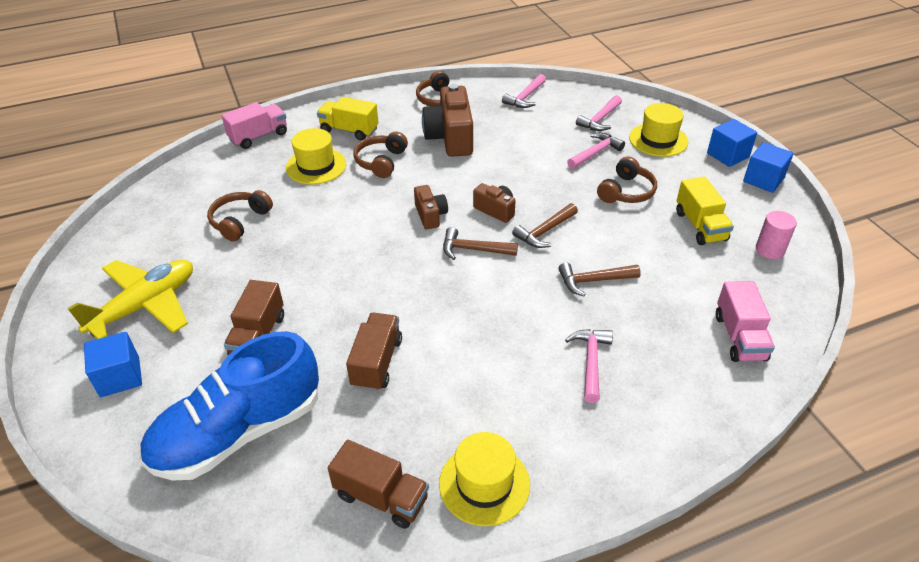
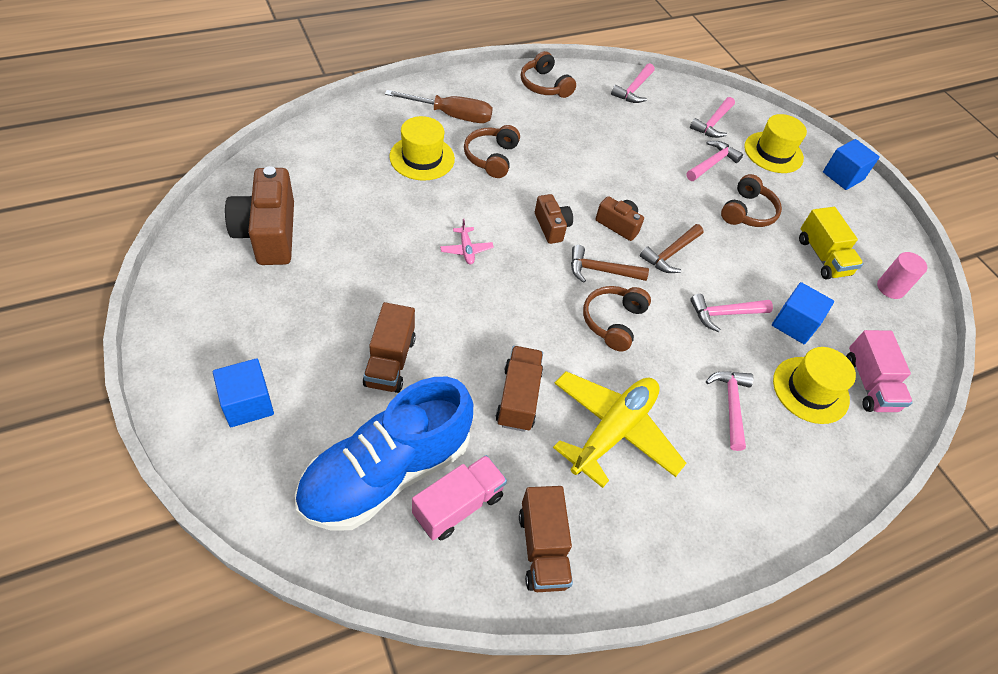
camera: 10 degrees left, 10 degrees up
yellow plane [67,260,193,339] -> yellow plane moved to [553,371,686,488]
brown headphones [207,190,273,242] -> brown headphones moved to [583,286,651,351]
pink truck [221,102,287,149] -> pink truck moved to [412,455,507,540]
yellow truck [317,97,379,140] -> brown screwdriver [385,90,493,123]
brown truck [328,440,429,529] -> brown truck turned 60 degrees clockwise [519,486,573,592]
brown camera [422,84,473,157] -> brown camera moved to [225,166,294,265]
yellow hat [439,432,530,526] -> yellow hat moved to [773,347,856,424]
brown hammer [558,263,641,296] -> pink hammer [690,294,773,332]
blue cube [743,142,794,193] -> blue cube moved to [772,282,834,344]
none -> pink plane [440,219,494,264]

